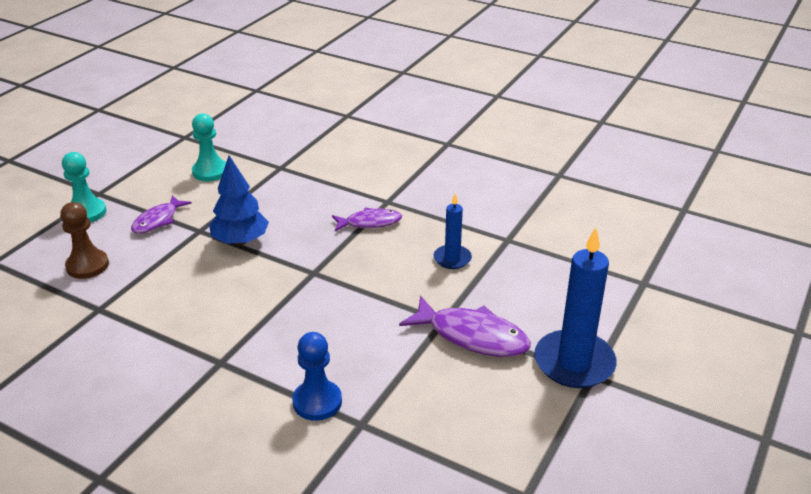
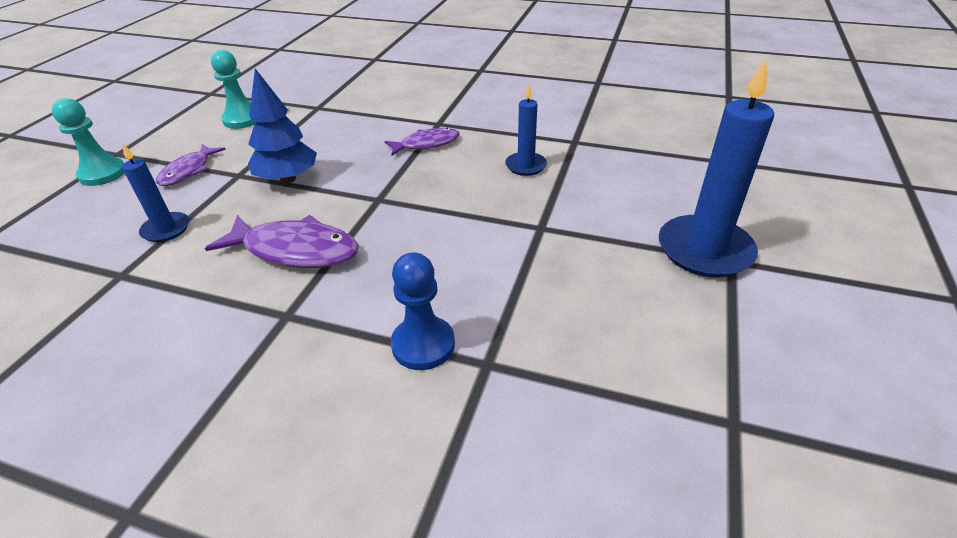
camera: 10 degrees left, 5 degrees up
brown pawn [60,202,109,279] -> none
purple fish [399,296,531,357] -> purple fish moved to [205,215,359,268]
none -> blue candle [122,144,189,242]

